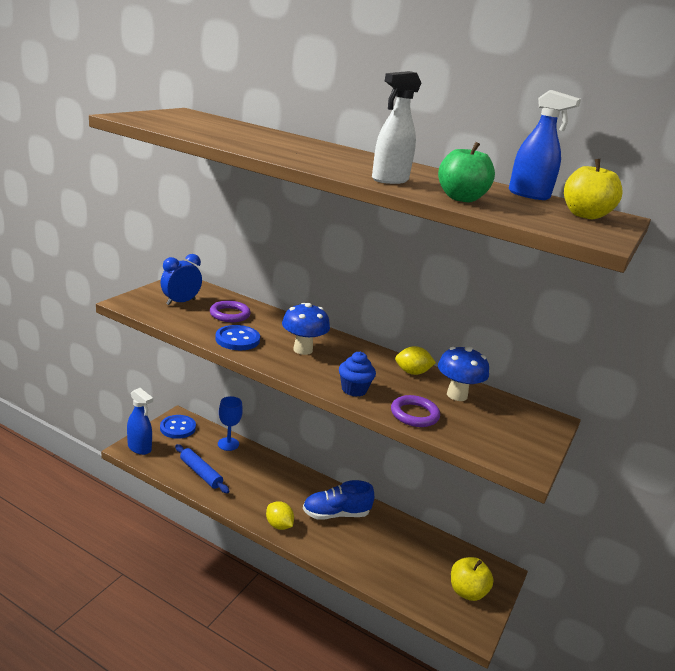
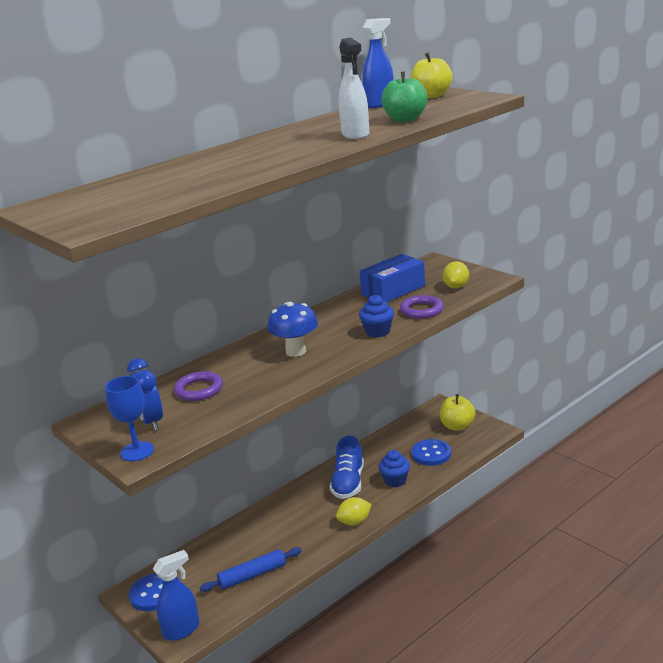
camera: 65 degrees left, 0 degrees up
blue button [215,325,260,350] -> blue button moved to [412,439,451,466]
blue goblet [218,396,243,451] -> blue goblet moved to [105,376,154,461]
yellow lemon [395,346,436,375] -> yellow lemon moved to [443,261,469,288]
blue mushroom [438,346,489,401] -> blue box [359,254,425,302]
none -> blue cupcake [379,450,410,487]

